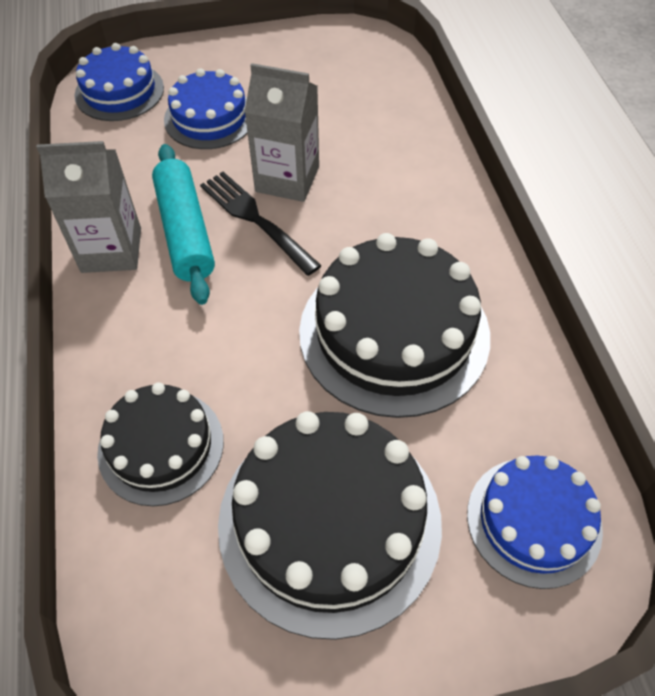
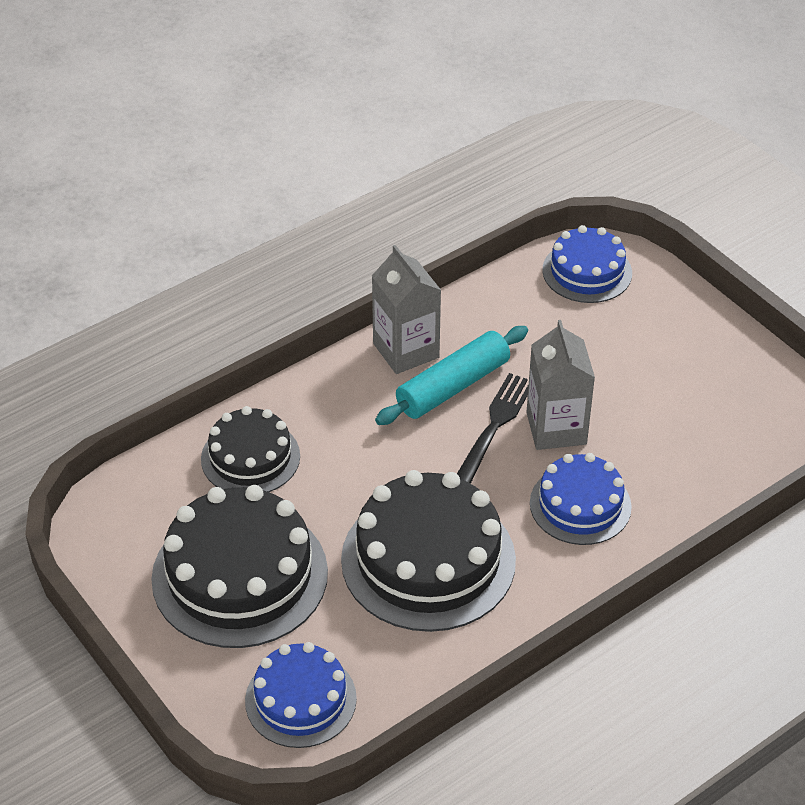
camera: 65 degrees right, 10 degrees down
blue cake [164,68,248,149] -> blue cake moved to [530,453,632,545]

